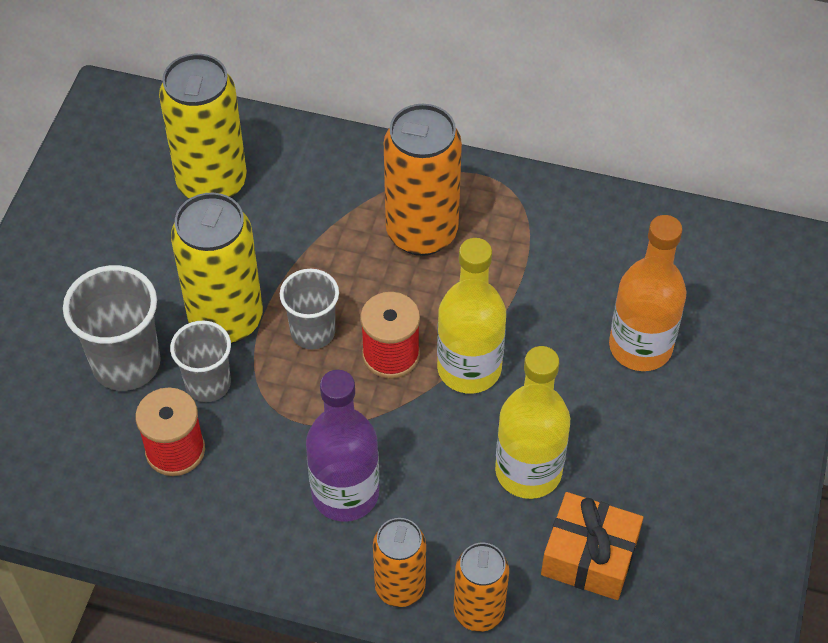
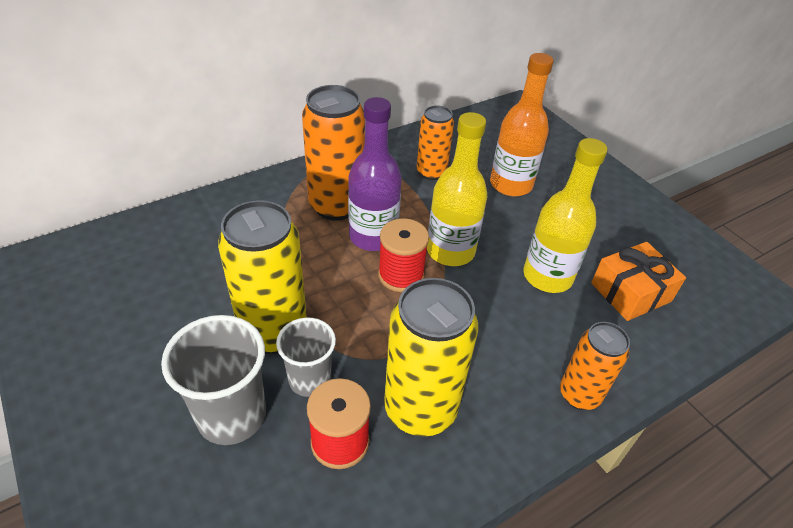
camera: 50 degrees left, 10 degrees down
yellow can [159,54,247,199] -> yellow can moved to [384,278,478,437]
grey cup [280,269,339,349] -> none
purple bottle [306,370,379,521] -> purple bottle moved to [348,97,402,251]
orange can [454,543,509,632] -> orange can moved to [416,105,454,180]

